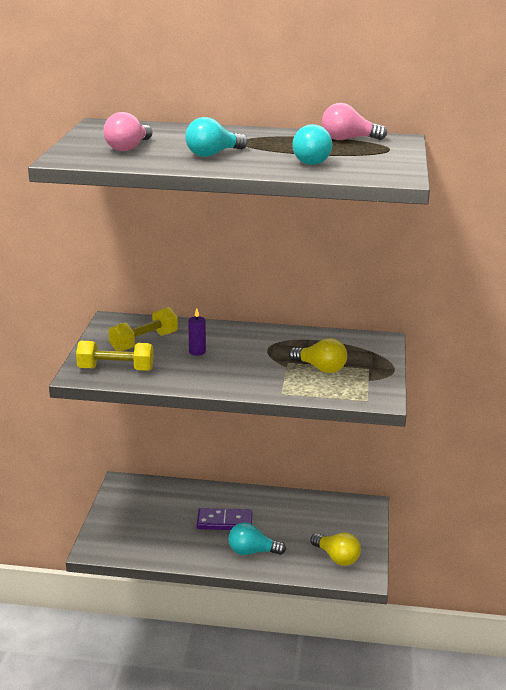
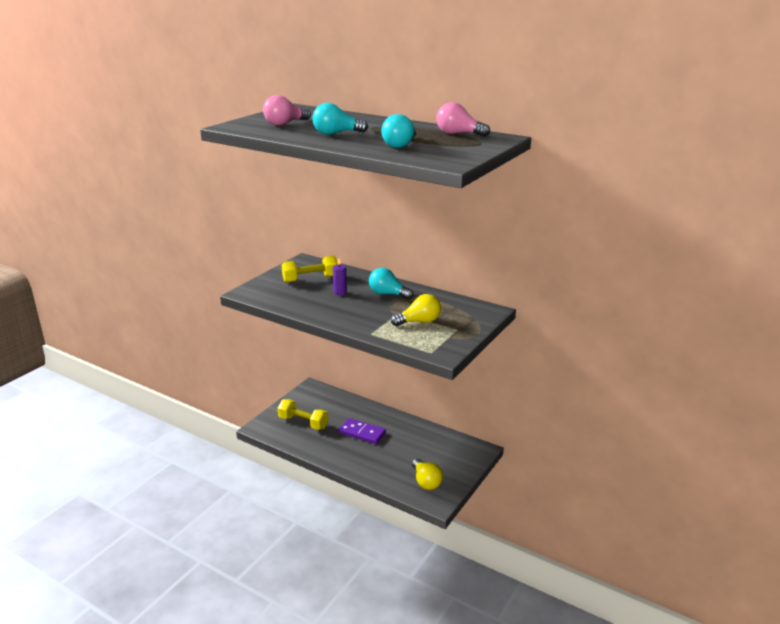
camera: 25 degrees right, 0 degrees up
yellow dumbbell [76,341,154,371] -> yellow dumbbell moved to [278,399,328,430]
turquoise light bulb [228,522,286,555] -> turquoise light bulb moved to [369,268,414,300]
yellow light bulb [289,338,347,373] -> yellow light bulb turned 75 degrees counterclockwise [391,294,441,326]

